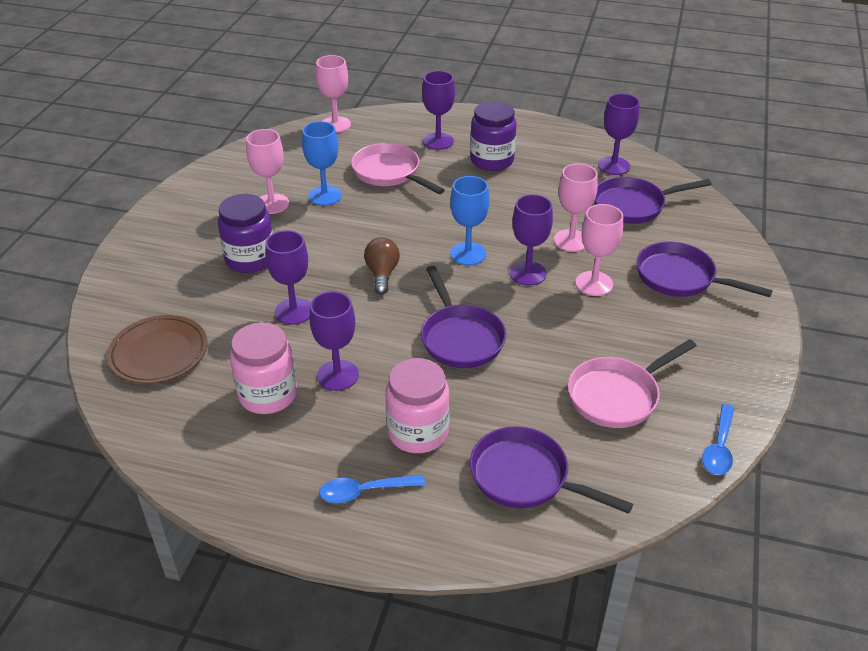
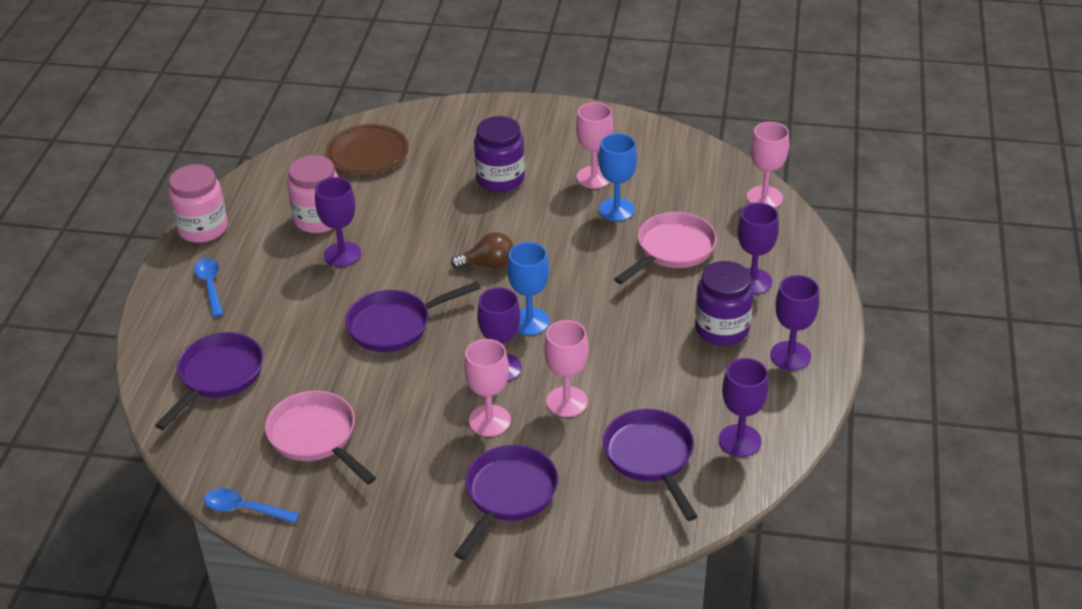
camera: 85 degrees right, 0 degrees up
purple goblet [265,230,311,325] -> purple goblet moved to [770,275,819,370]
pink jar [385,358,450,453] -> pink jar moved to [169,164,228,243]

